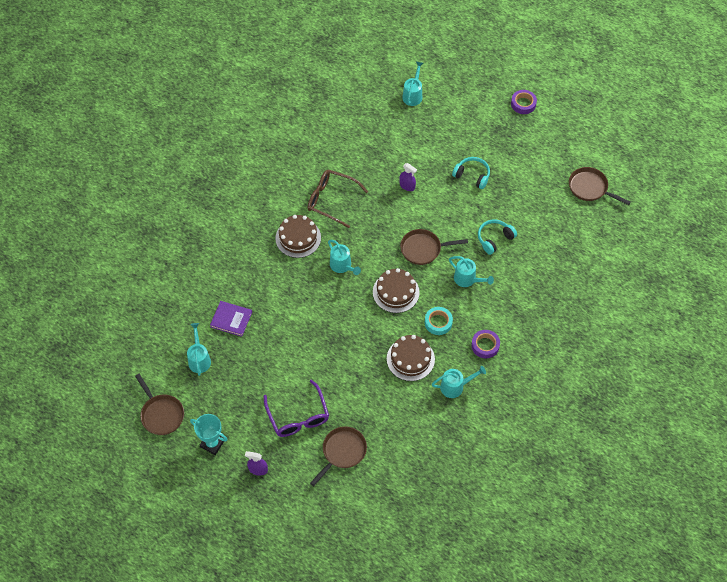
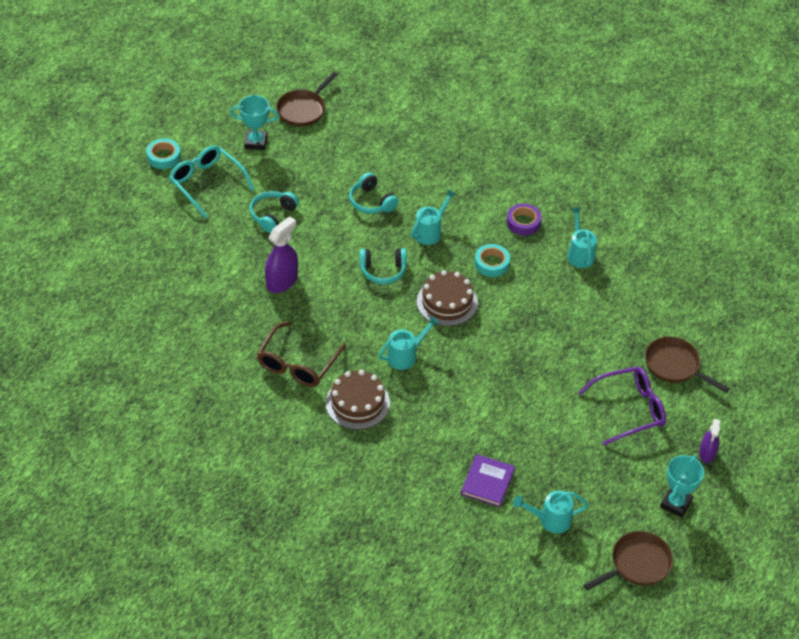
camera: 90 degrees left, 10 degrees down
brown cake [387,335,435,381] -> none
purple spray bottle [399,163,417,191] -> purple spray bottle [265,216,298,293], size x1.63
brown pan [400,229,468,265] -> turquoise headphones [359,248,407,284]
turquoise watering can [402,62,423,106] -> none
purple tape [511,90,537,114] -> turquoise tape [146,138,181,169]
none -> turquoise glasses [169,145,254,218]
none -> turquoise trophy [230,95,279,150]

